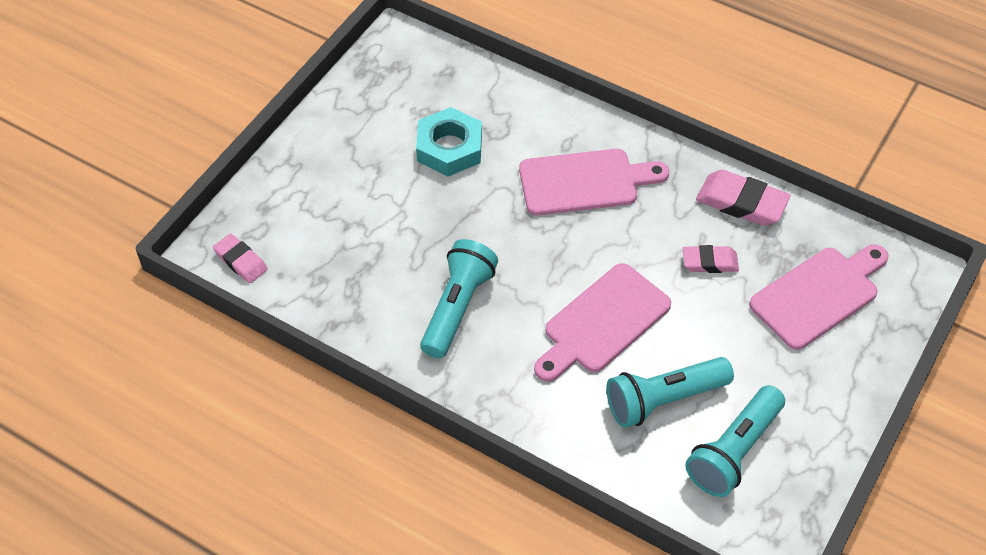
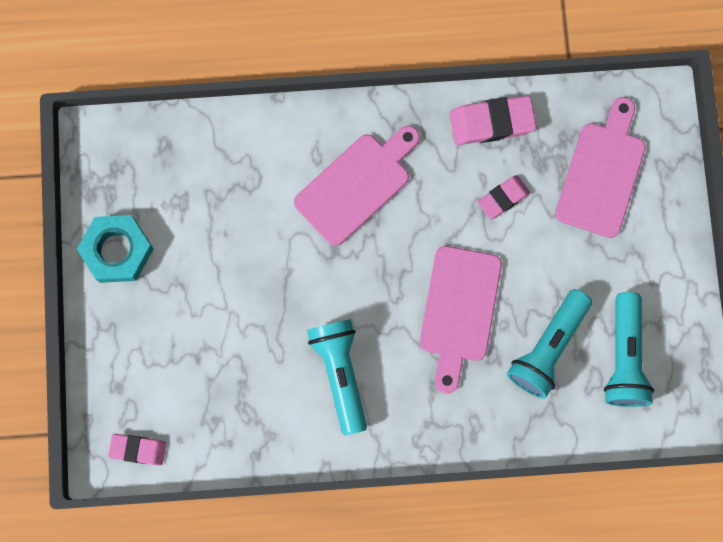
camera: 35 degrees left, 25 degrees up
turquoise nut [416,107,482,176] -> turquoise nut moved to [77,215,154,283]

